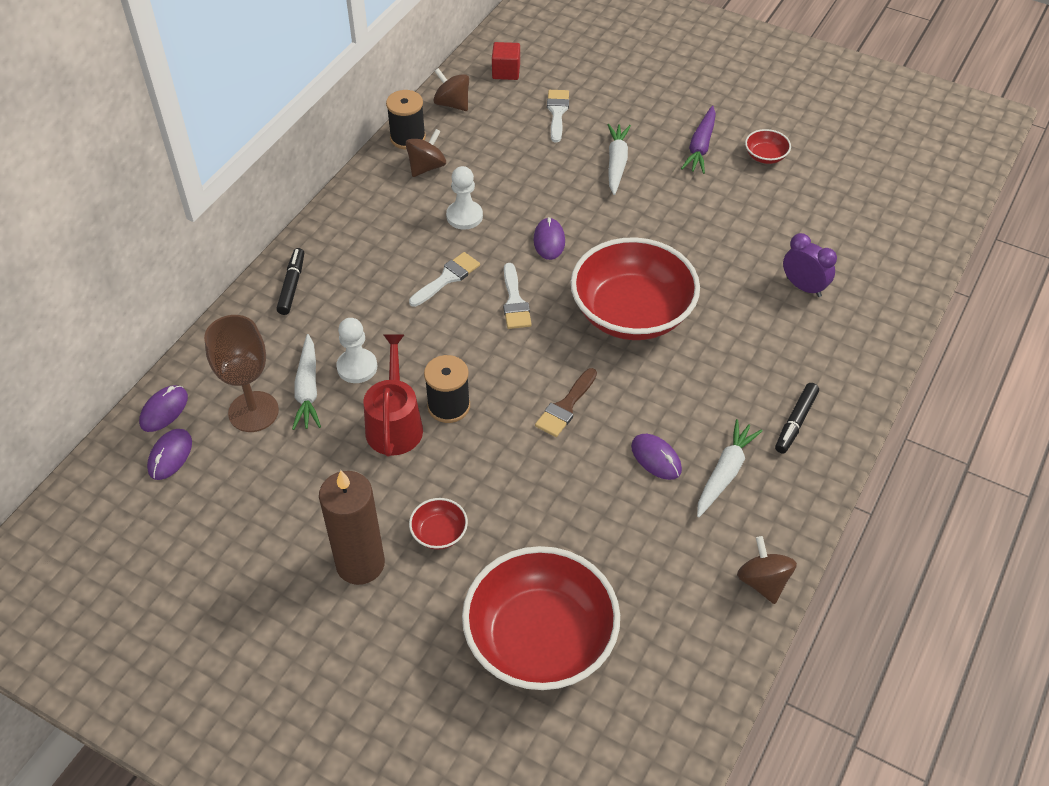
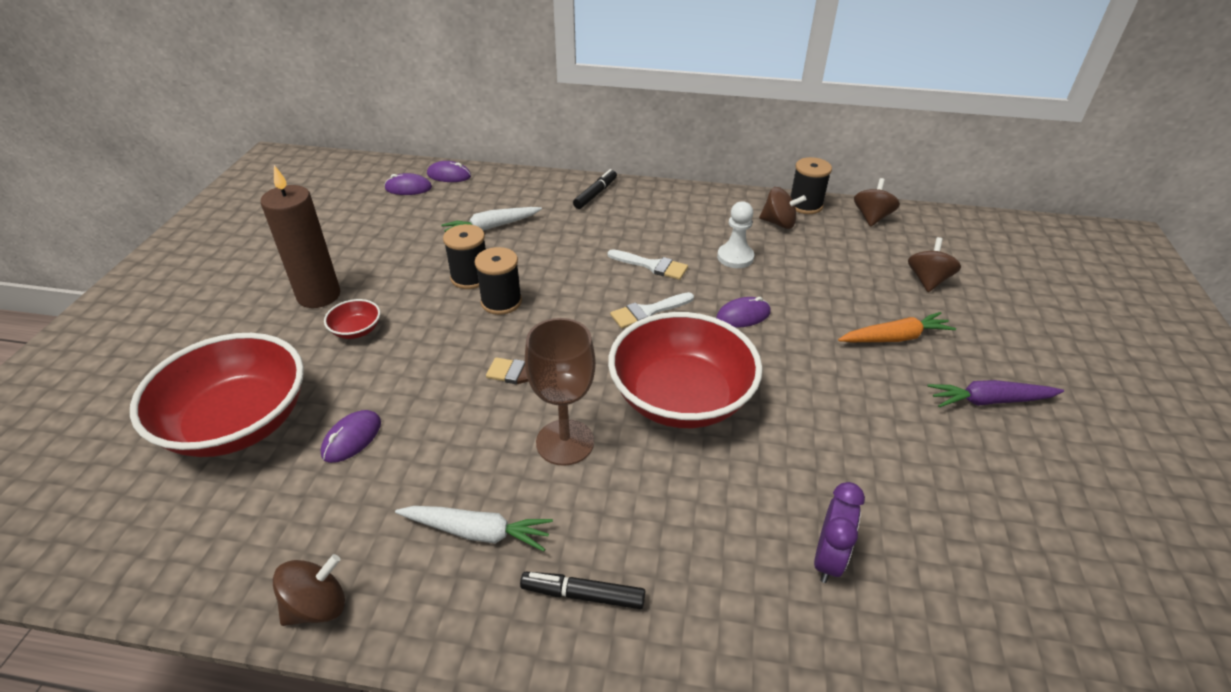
camera: 70 degrees right, 10 degrees down
brown goblet [204,315,279,432] -> brown goblet moved to [525,318,596,466]
black marker [277,248,304,315] -> black marker turned 45 degrees counterclockwise [573,169,617,209]
white pawn [336,318,377,383] -> none
red watering can [363,335,423,456] -> black spool [443,224,486,289]
red cube [492,42,520,80] -> none
white brush [547,90,569,142] -> brown spinning top [908,237,961,292]
white carrot [607,124,631,195] -> orange carrot [838,312,956,342]
purple mouse [631,434,682,480] -> purple mouse moved to [321,410,381,463]
red bowl [745,129,791,164] -> none

